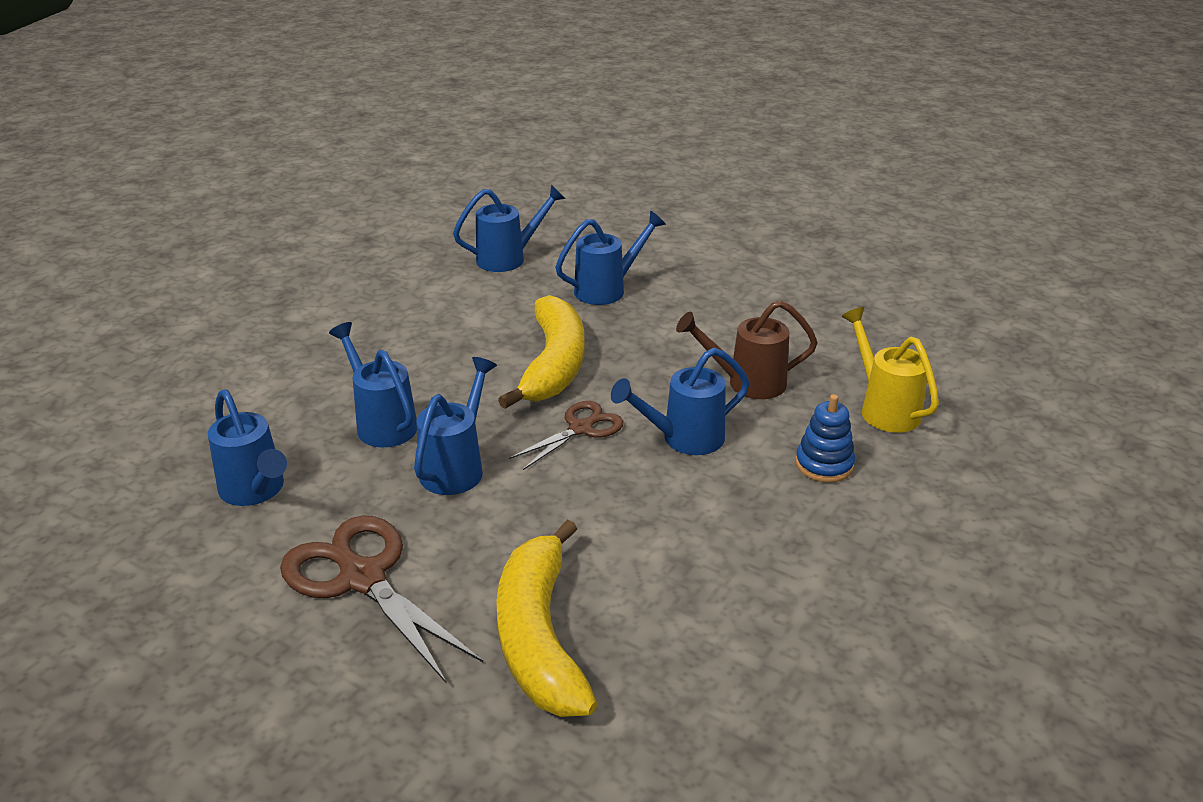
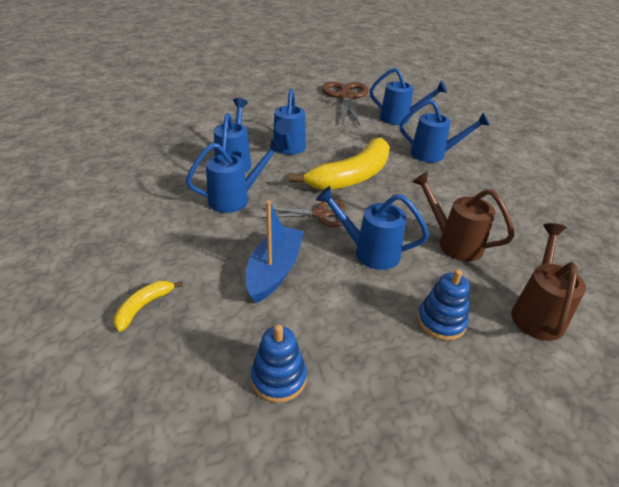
camera: 40 degrees right, 5 degrees up
blue watering can [208,389,287,506] -> blue watering can moved to [273,89,306,155]
brown scissors [280,516,483,684] -> brown scissors moved to [322,81,369,126]
yellow banana [496,520,597,717] -> yellow banana [114,281,183,332], size x0.44
yellow watering can [841,307,939,433] -> brown watering can [511,223,586,341]
none -> blue boat [246,200,304,303]
none -> blue stacking toy [251,324,307,403]

